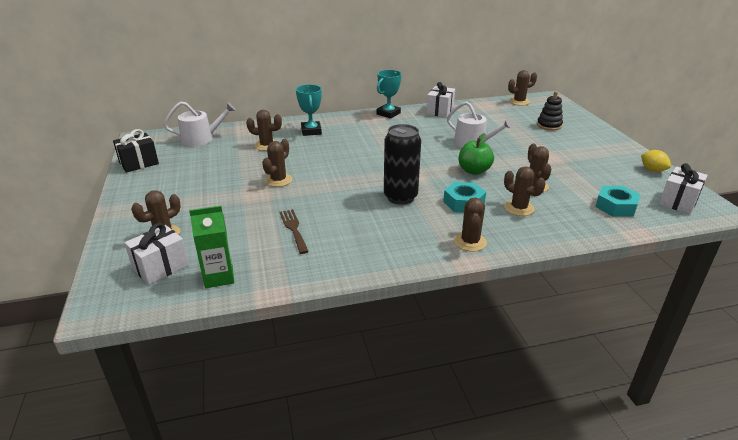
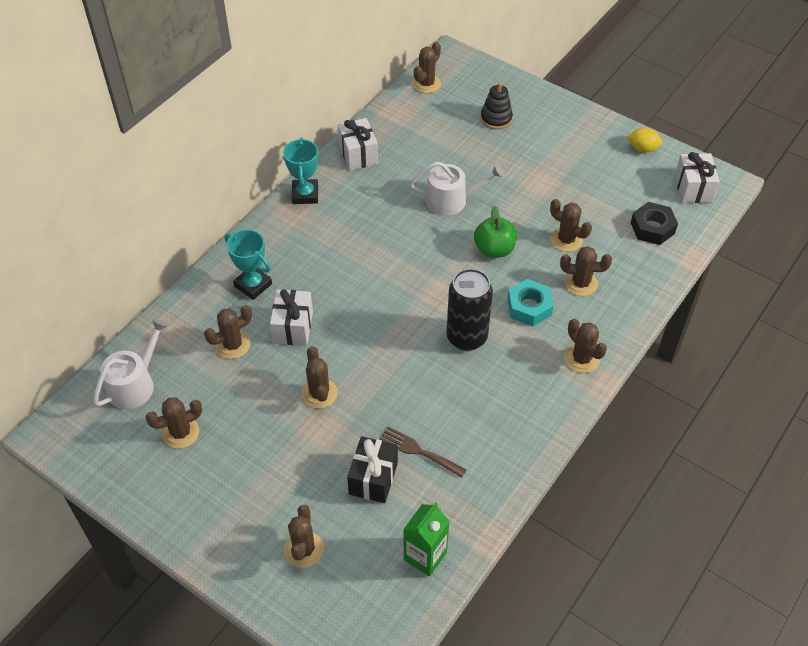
camera: 40 degrees left, 20 degrees up
black gift [113,129,159,173] -> black gift moved to [347,436,398,503]
white gift [124,223,189,285] -> white gift moved to [270,289,313,346]
turquoise nut [595,186,640,217] -> black nut [631,202,678,245]
none -> brown cactus [145,397,202,449]

